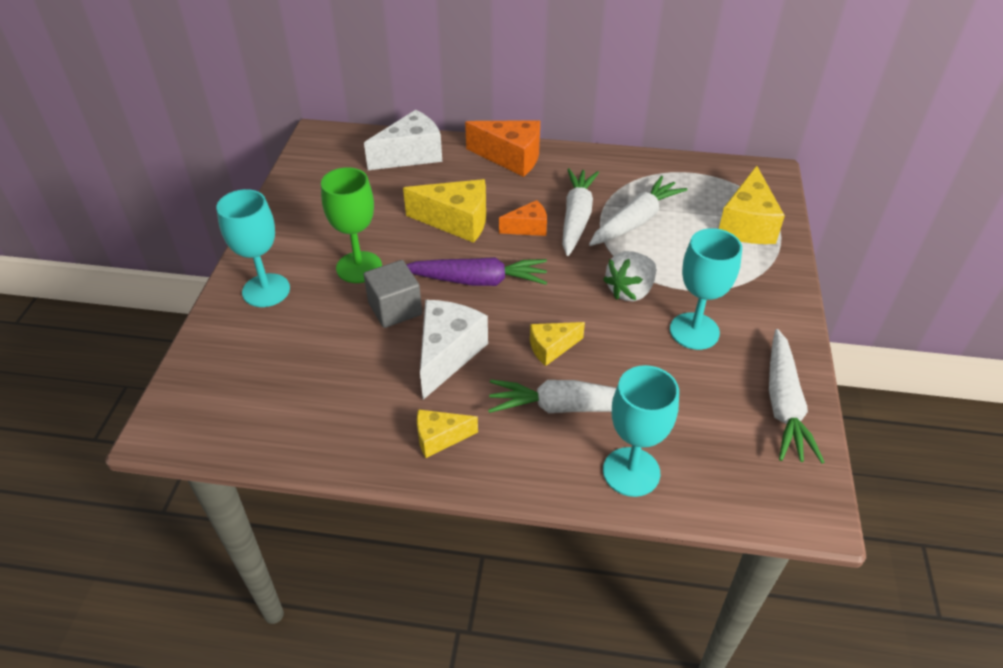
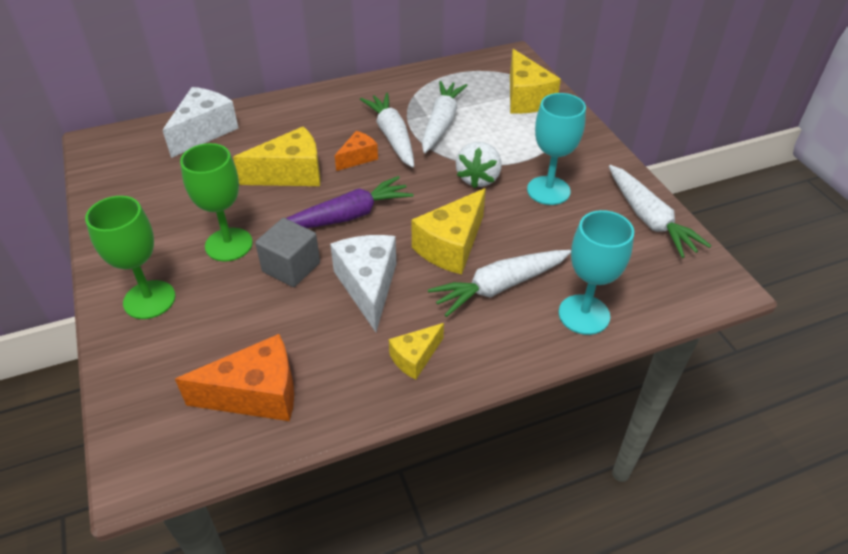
camera: 30 degrees left, 0 degrees up
turquoise goblet [216,189,290,307] -> green goblet [85,196,175,319]
orange cheese [465,120,540,177] -> orange cheese moved to [175,334,294,421]
yellow cheese [530,322,585,366] -> yellow cheese [412,188,486,275], size x1.74

